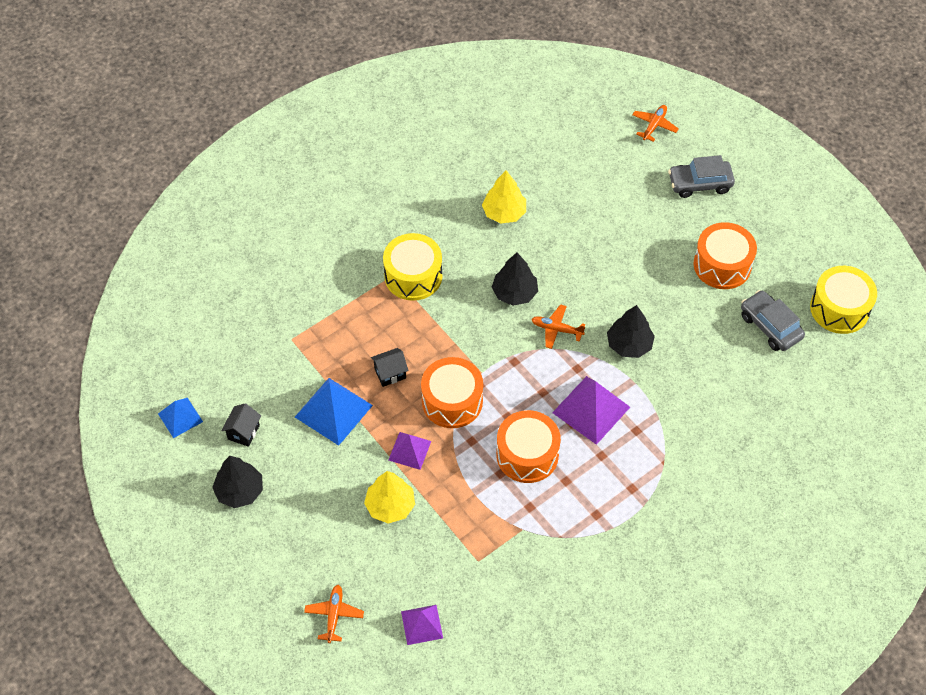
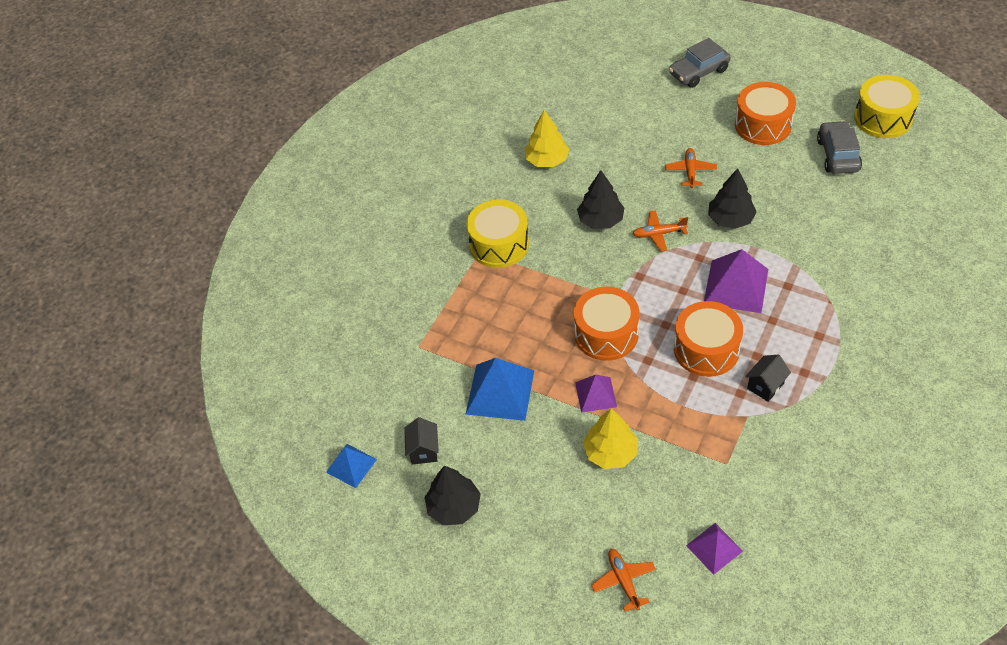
camera: 20 degrees left, 5 degrees down
black house [371,348,409,387] -> black house moved to [745,355,791,402]
orange plane [632,105,679,142] -> orange plane moved to [665,148,717,188]
grey car [741,290,805,351] -> grey car turned 60 degrees clockwise [817,121,862,174]

